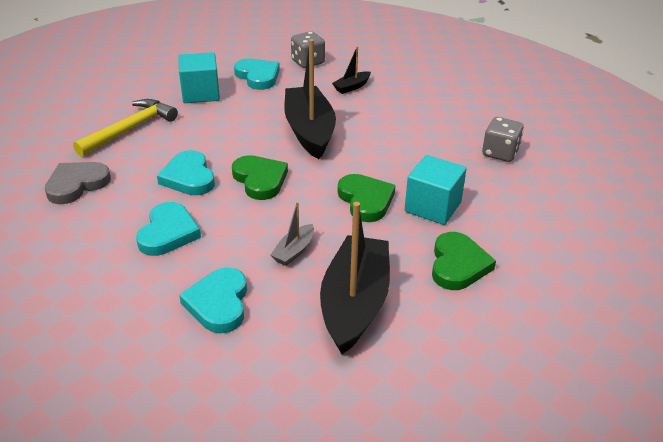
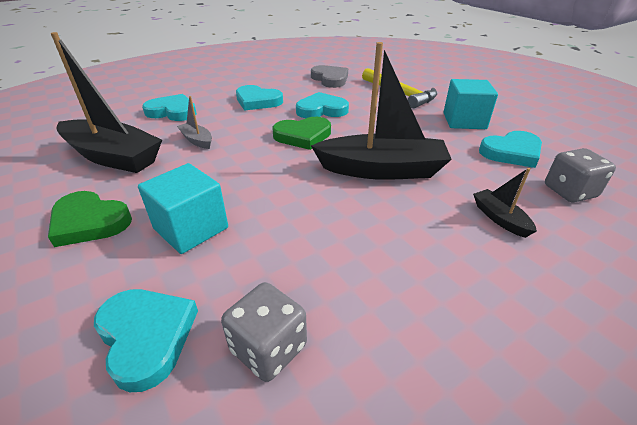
camera: 105 degrees right, 0 degrees up
green heart [338,174,395,222] -> none
none -> turquoise heart [94,289,198,392]

